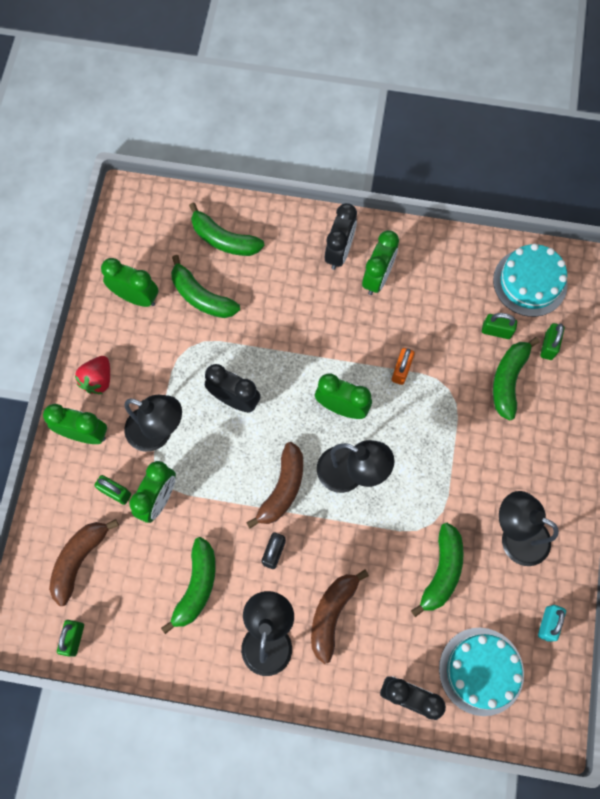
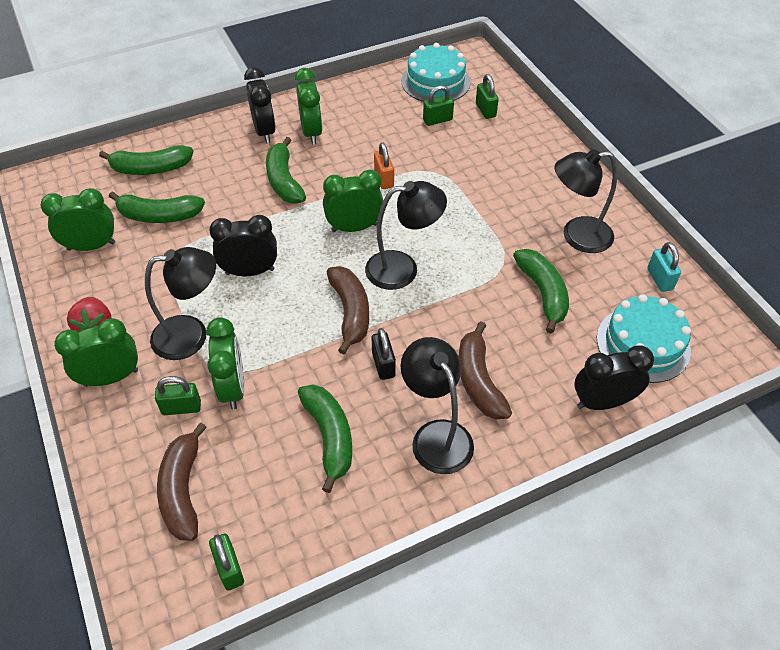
camera: 35 degrees left, 20 degrees down
green banana [493,337,540,421] -> green banana moved to [266,137,306,204]

